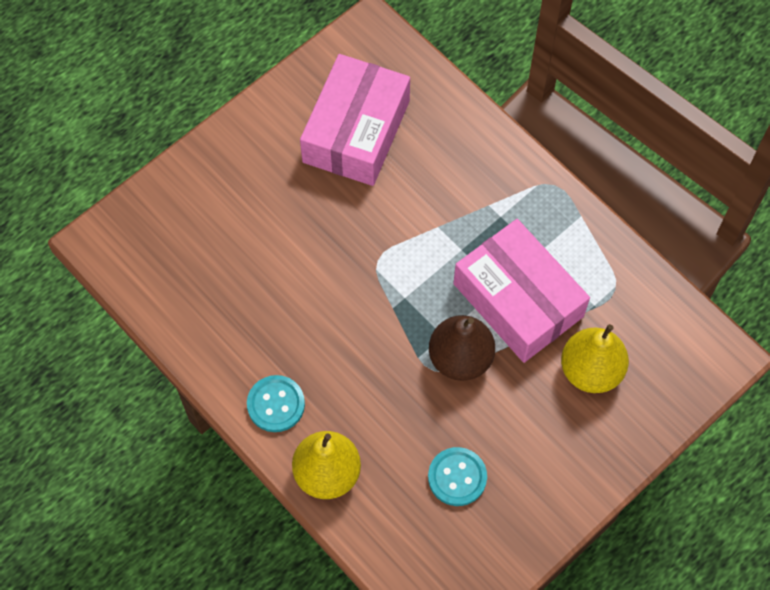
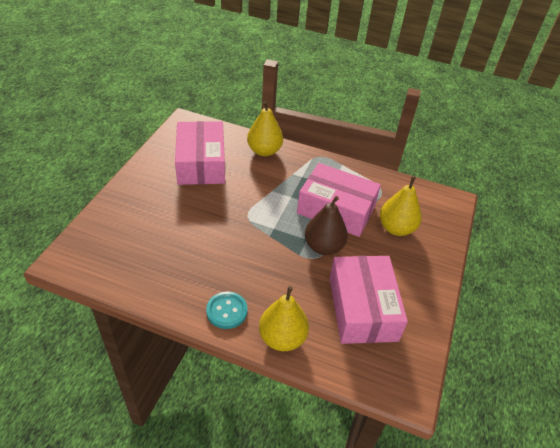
camera: 30 degrees left, 20 degrees down
turquoise button [428,447,487,506] -> pink box [330,256,408,344]
none -> yellow pear [247,101,283,156]

